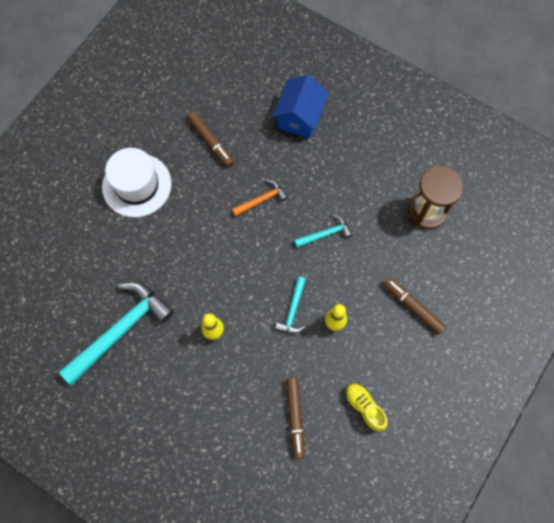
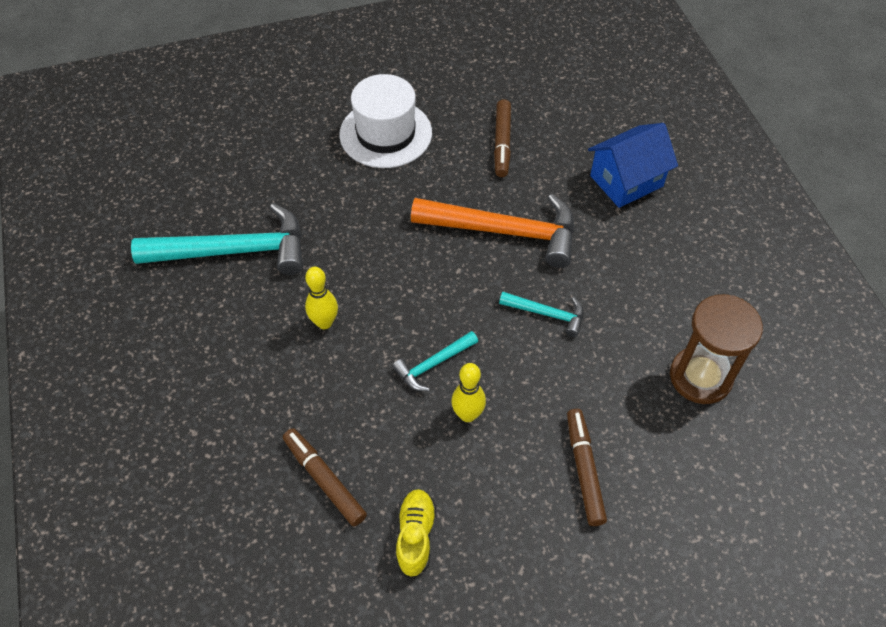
camera: 40 degrees right, 15 degrees down
orange hammer [232,180,288,217] -> orange hammer [411,194,575,268], size x2.04
brown marker [286,377,305,459] -> brown marker turned 105 degrees clockwise [283,428,367,526]

